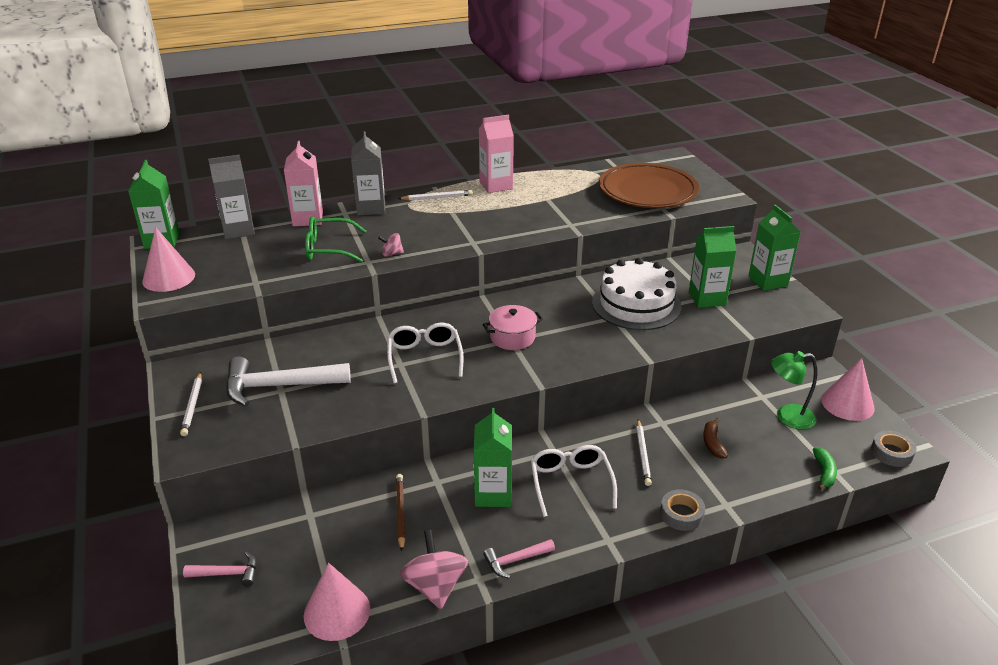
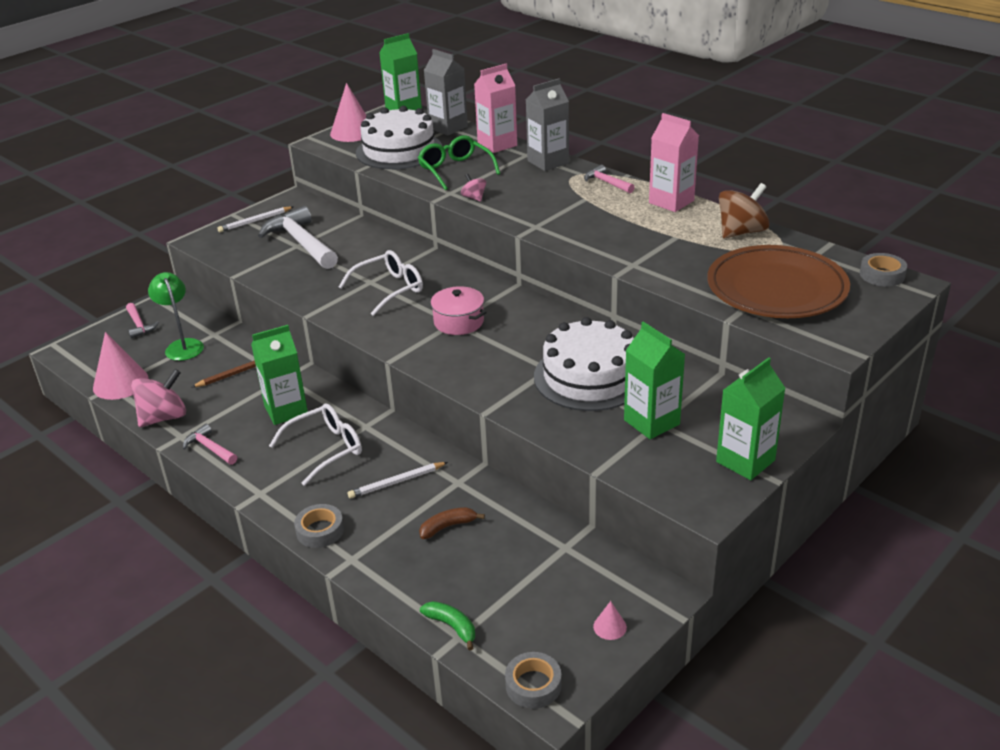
camera: 65 degrees right, 0 degrees up
white pencil [398,190,473,201] -> pink hammer [584,165,635,193]
green lamp [771,351,817,430] -> green lamp moved to [148,272,204,361]
green banana [813,447,837,490] -> green banana turned 120 degrees counterclockwise [420,601,475,651]
pink cone [821,358,875,421] -> pink cone [593,601,627,640], size x0.46
none -> white cake [356,106,442,169]
none -> brown spinning top [719,183,770,238]
none -> grey tape [860,253,907,286]

